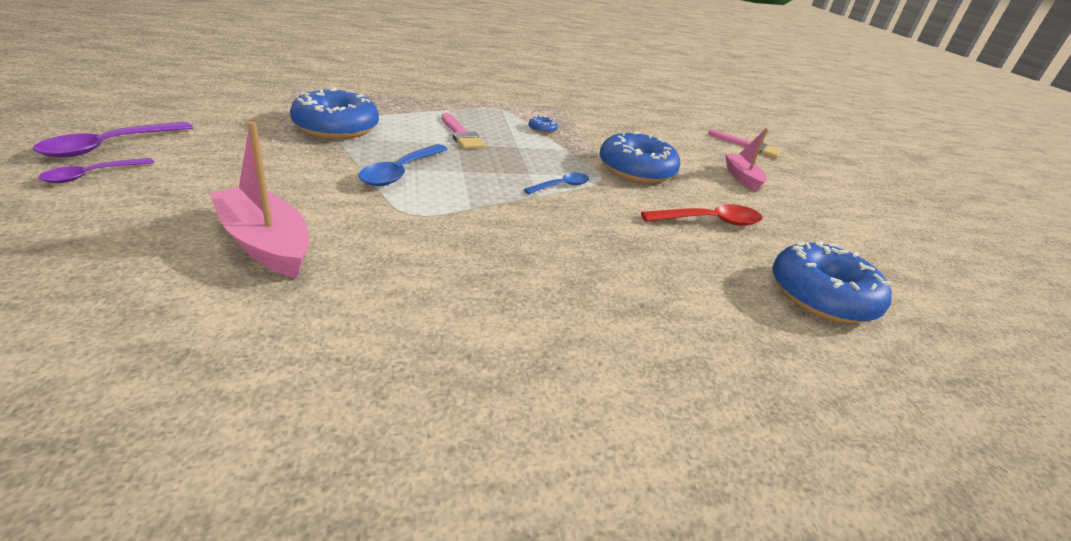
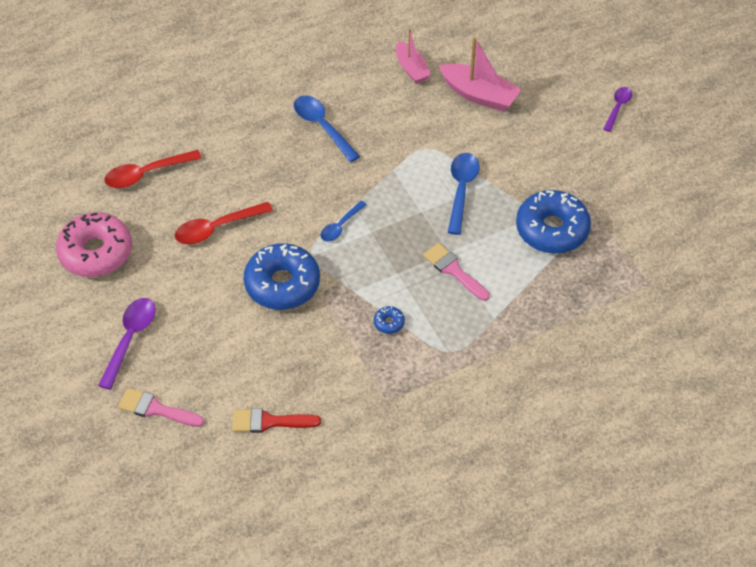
camera: 170 degrees right, 20 degrees up
purple spoon [33,122,193,158] -> purple spoon moved to [98,298,156,390]
pink boat [725,128,768,191] -> pink boat moved to [396,29,431,84]
blue donut [772,241,892,323] -> red spoon [104,150,202,188]
none -> pink donut [56,212,132,277]
none -> red brush [232,408,321,433]
none -> blue spoon [294,96,360,162]

